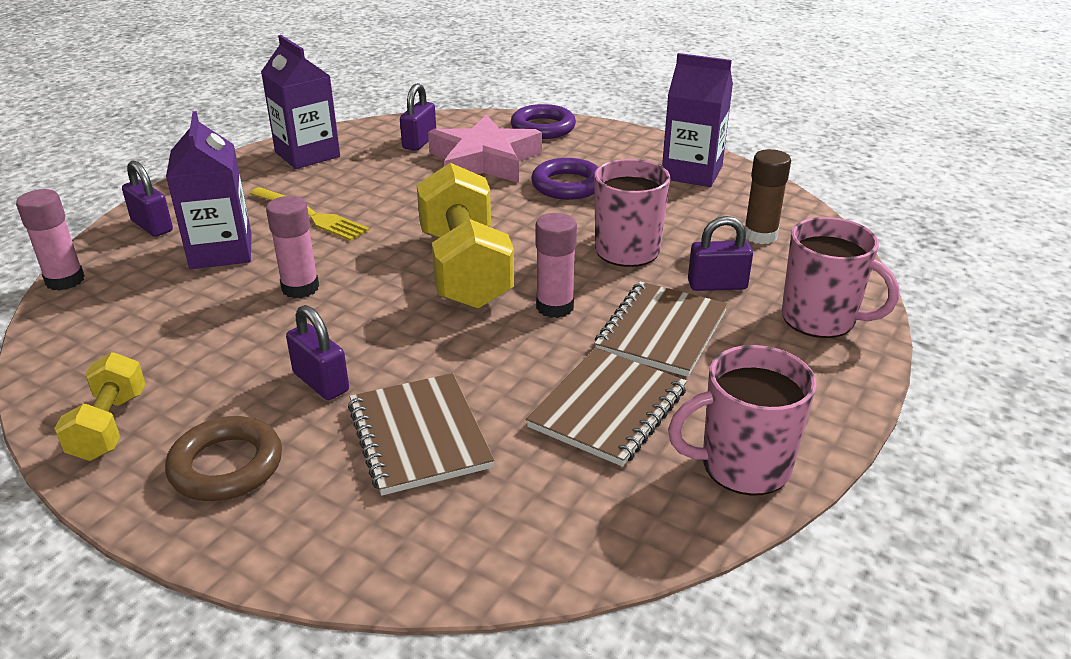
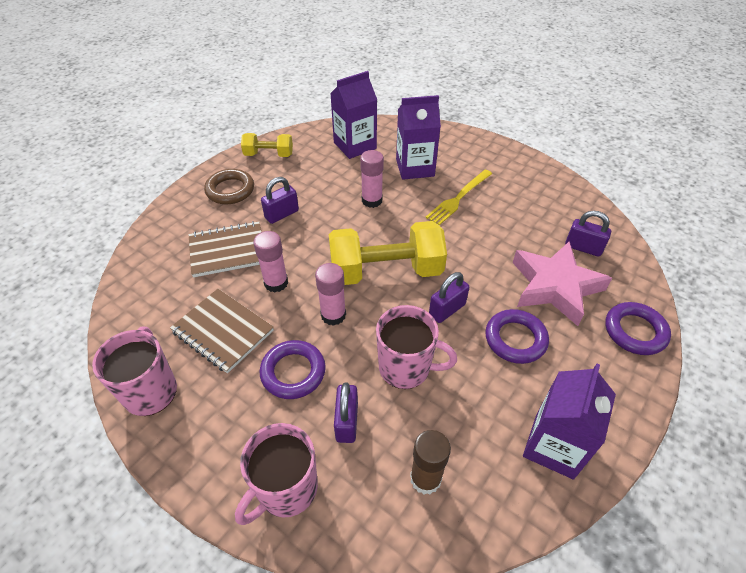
camera: 95 degrees right, 15 degrees up
pink glue stick [16,189,85,291] -> pink glue stick moved to [253,231,288,292]
purple padlock [122,161,173,237] -> purple padlock moved to [429,272,469,323]
purple carton [261,35,340,169] -> purple carton moved to [330,71,377,159]
brown notebook [594,281,728,377] -> purple ring [260,340,326,399]

